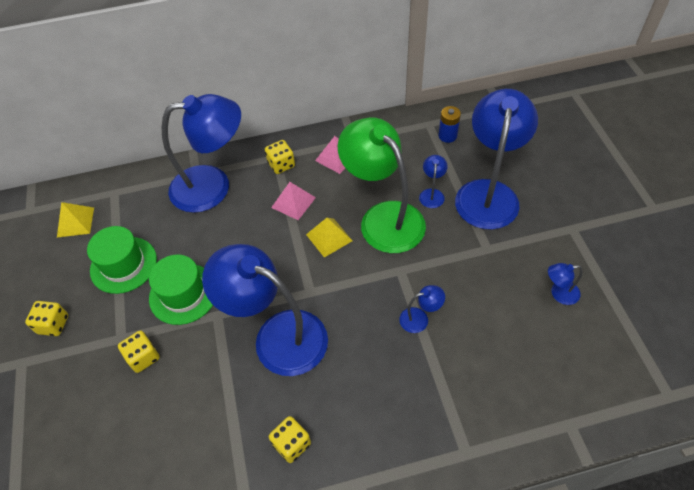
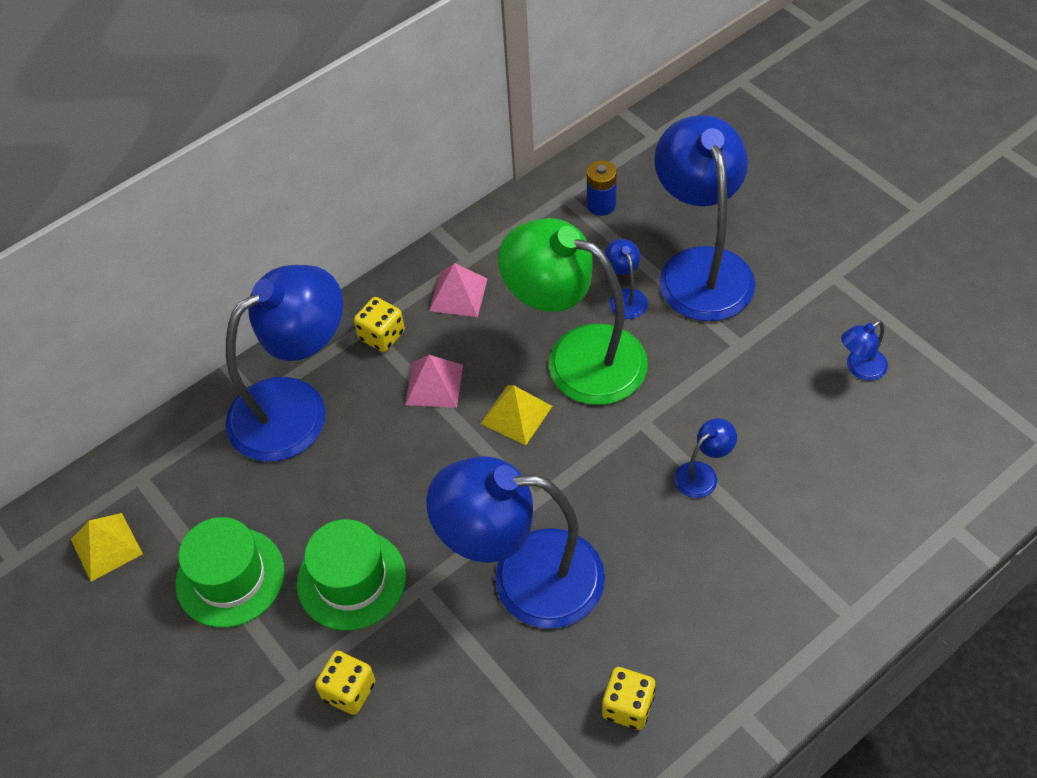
camera: 25 degrees left, 0 degrees up
yellow dice [25,301,68,336] -> none

